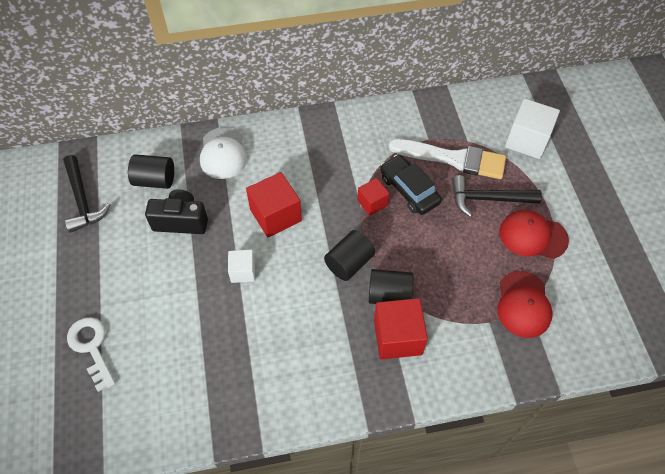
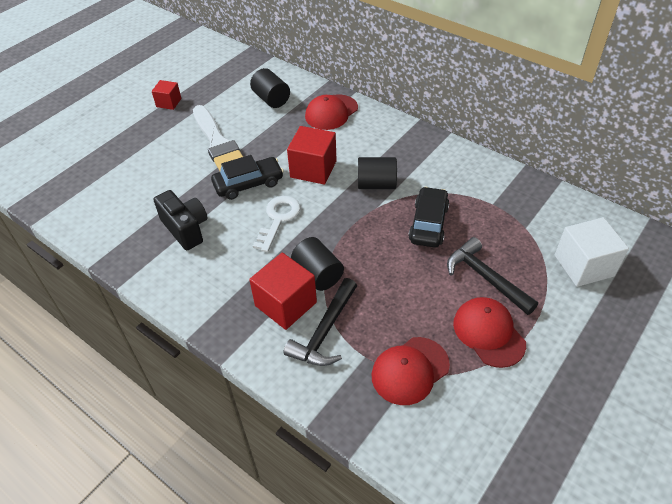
camera: 50 degrees right, 10 degrees down
black hammer [63,155,111,233] -> black hammer moved to [283,278,357,366]
white key [67,317,115,392] -> white key moved to [253,196,301,252]
black camera [145,189,208,234] -> black camera moved to [153,190,208,250]
white cap [200,127,247,179] -> red cap [305,94,358,130]
white cube [228,249,255,283] -> black car [211,155,284,200]
black cylinder [324,230,375,281] -> black cylinder moved to [358,157,397,189]
red cube [357,178,389,216] -> red cube moved to [152,80,181,110]
white brush [389,139,506,179] -> white brush moved to [193,105,243,171]

